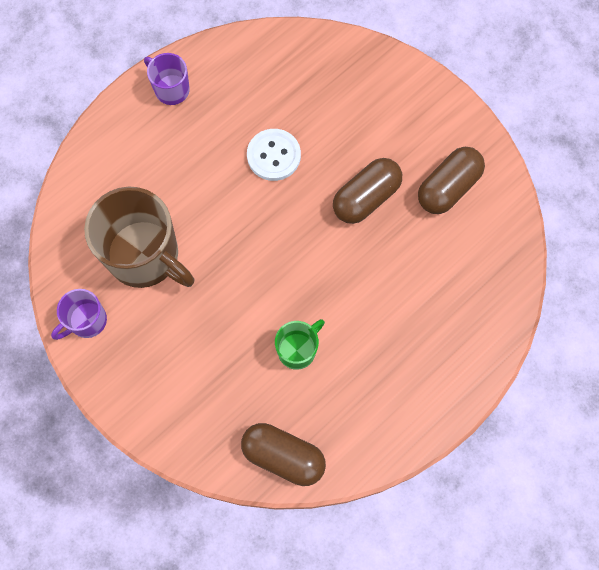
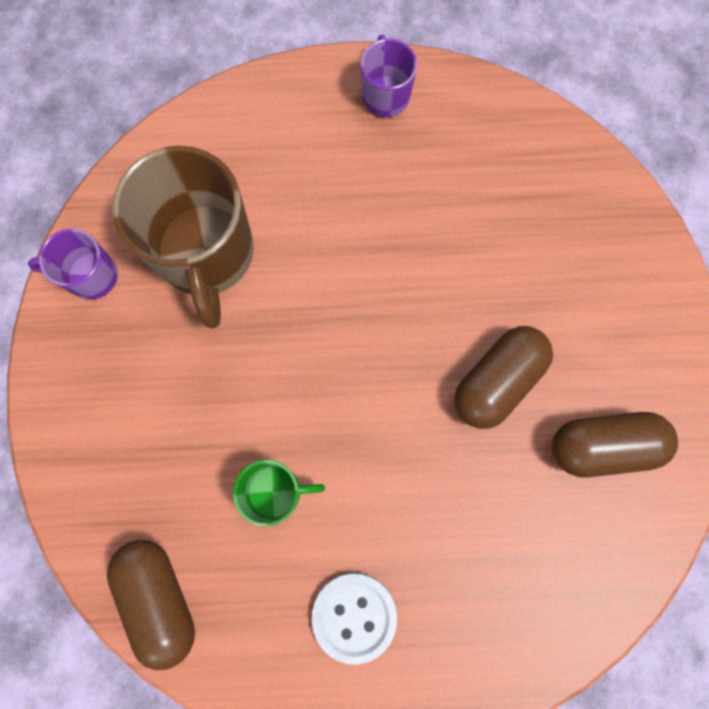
camera: 40 degrees right, 5 degrees up
white button [247,129,301,181] -> white button moved to [312,572,397,665]
brown capsule [333,158,402,224] -> brown capsule turned 45 degrees counterclockwise [454,326,553,429]

